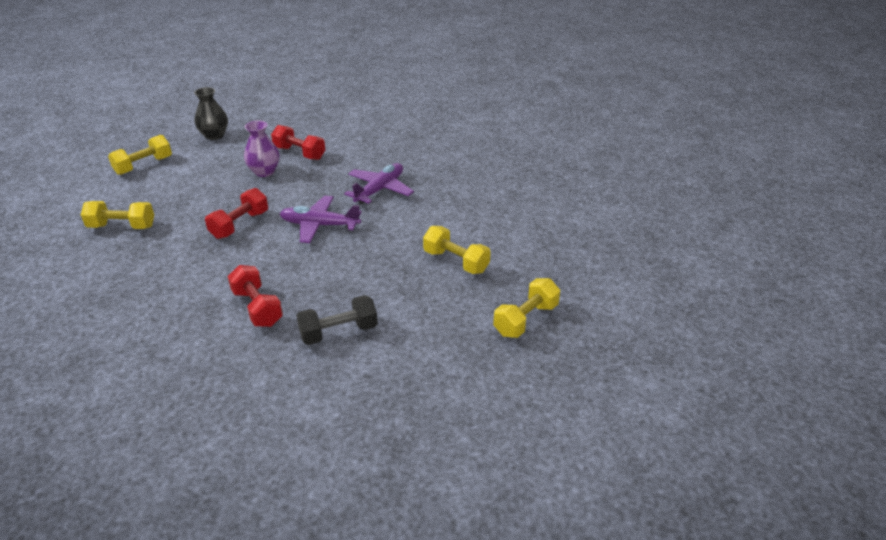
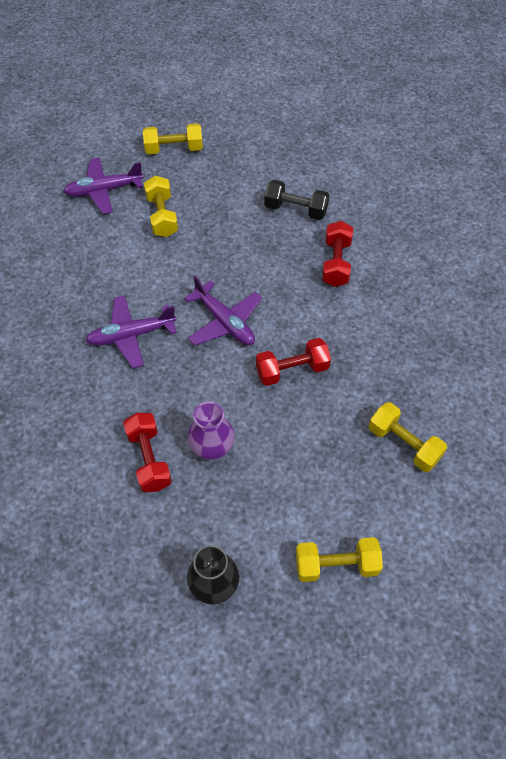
camera: 140 degrees left, 20 degrees up
none -> purple plane [63,157,144,214]

